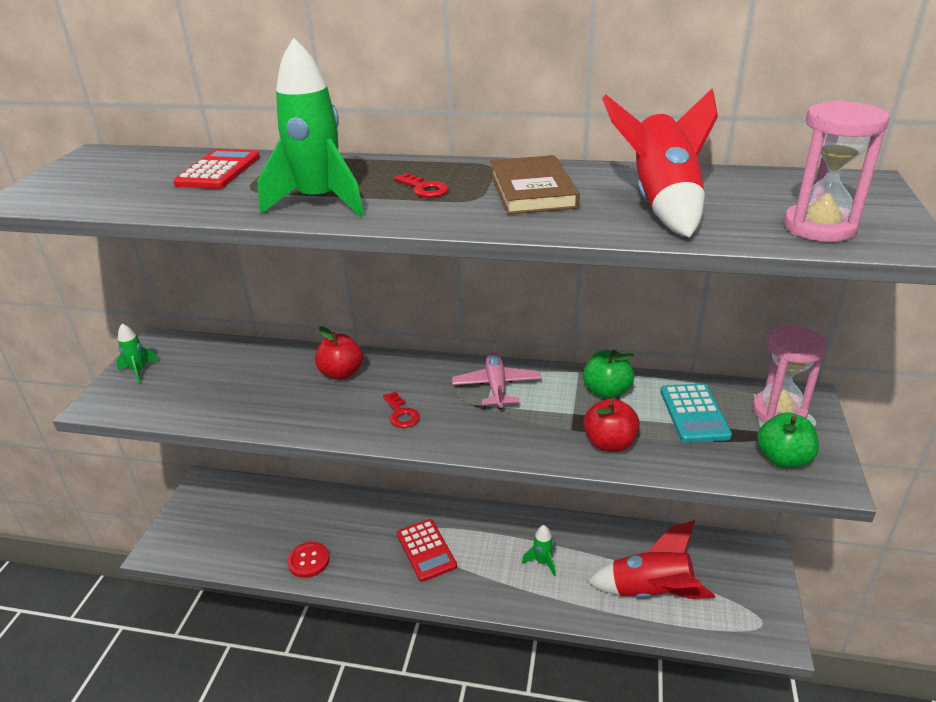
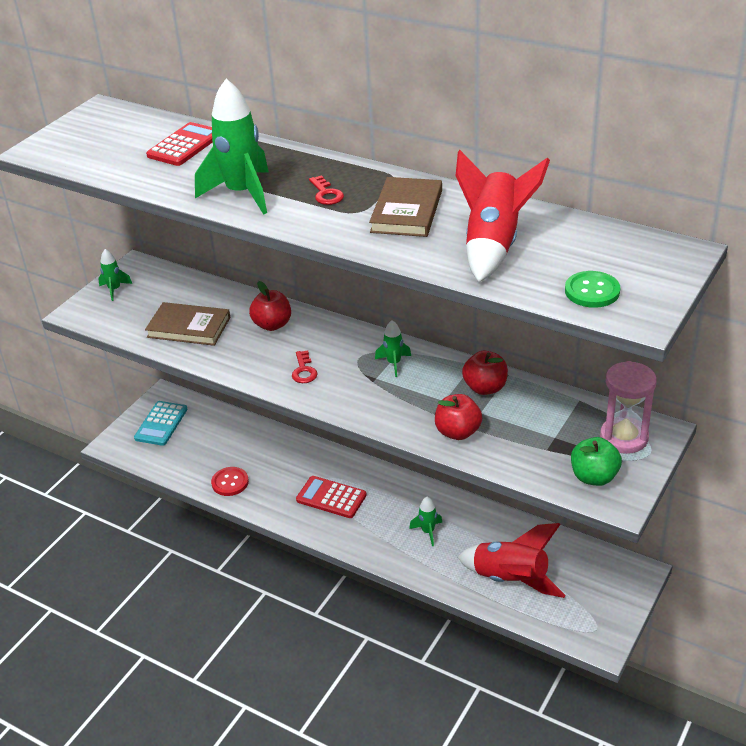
camera: 20 degrees right, 5 degrees up
red calculator [397,519,457,582] -> red calculator turned 120 degrees clockwise [296,476,367,518]
pink plane [452,352,541,409] -> green rocket [375,320,411,377]
green apple [583,350,634,399] -> red apple [462,351,508,395]
turquoise calculator [660,383,732,443] -> turquoise calculator moved to [134,401,188,446]
pink hourglass [784,101,890,242] -> green button [565,271,620,308]
none -> brown book [145,302,230,346]

